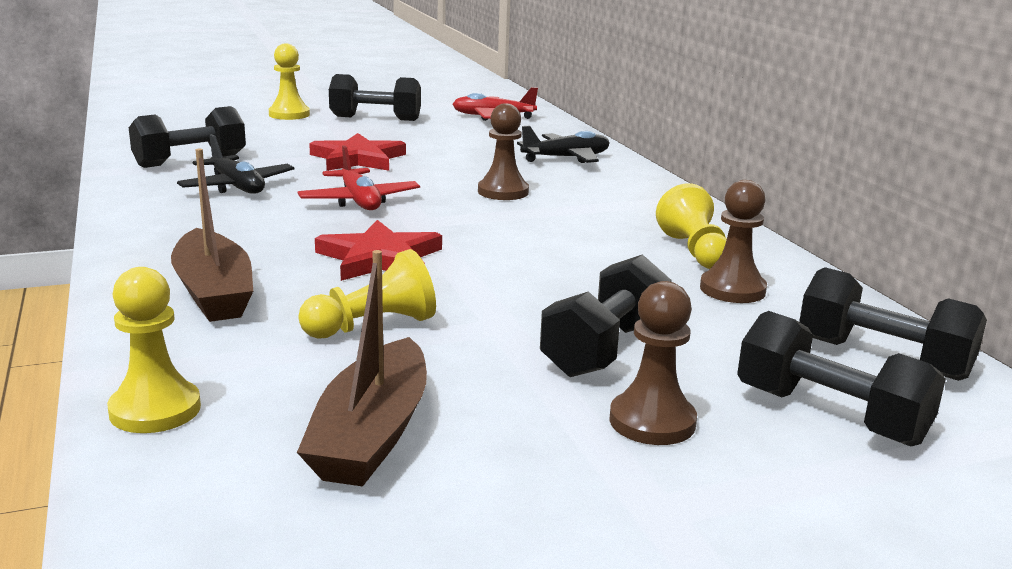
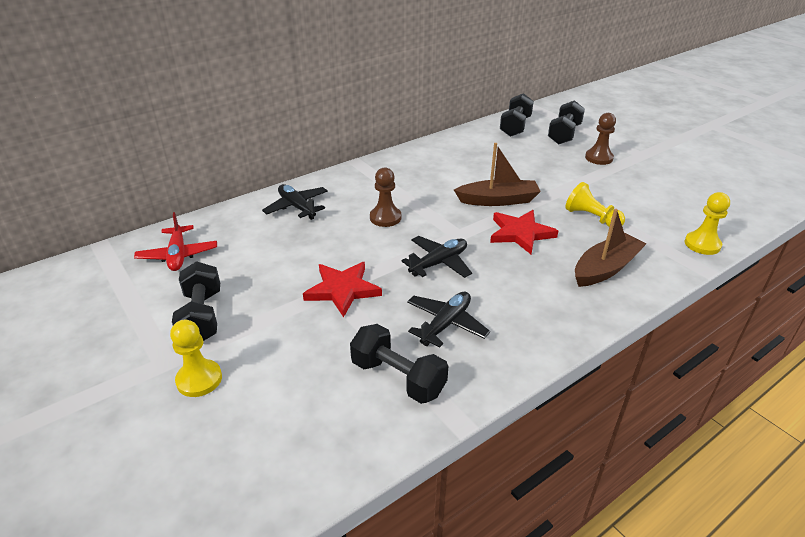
camera: 105 degrees left, 15 degrees up
brown boat [297,250,427,486] -> brown boat moved to [454,143,541,206]
red plane [298,145,420,210] -> black plane [401,236,472,278]
black dumbbell [540,254,672,377] -> none
yellow pawn [656,183,727,269] -> none
brown pawn [700,180,767,303] -> none

